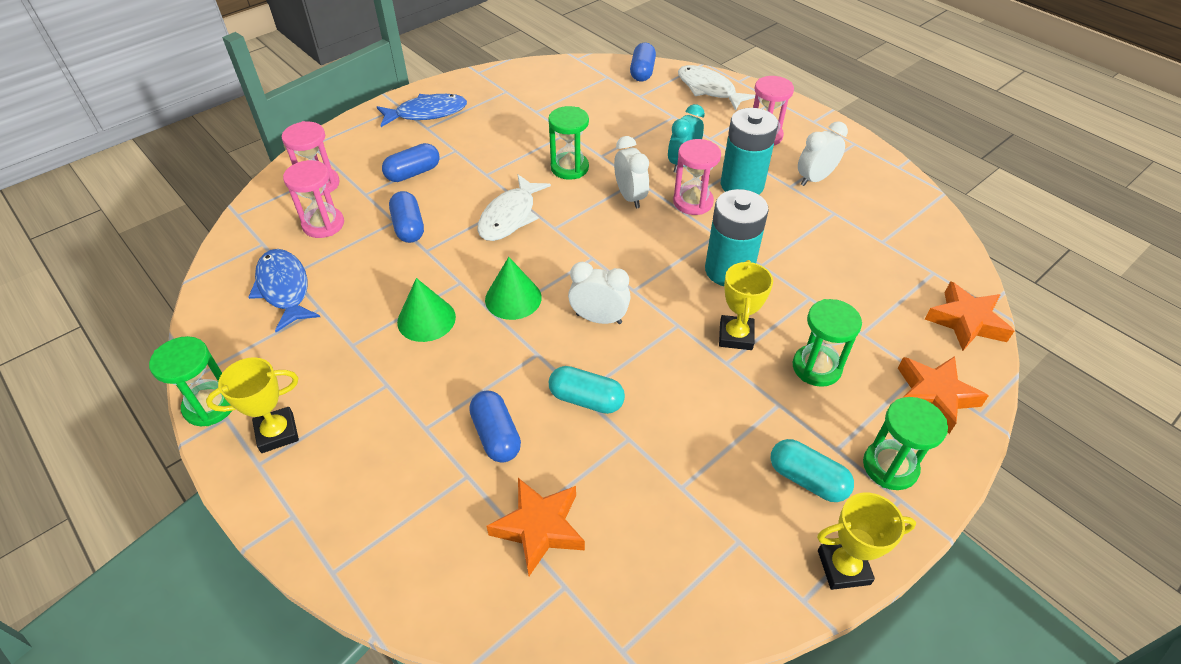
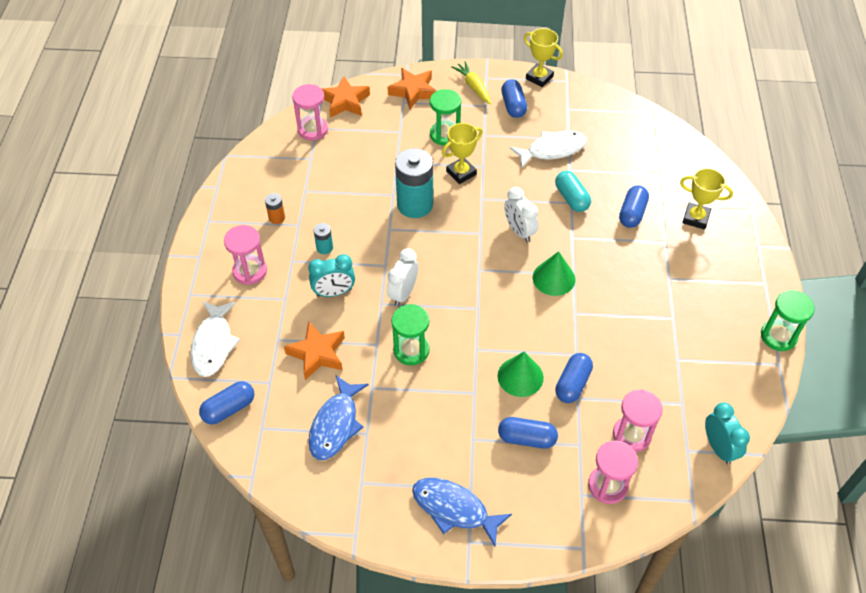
camera: 135 degrees left, 5 degrees up
yellow trophy [206,357,299,453] -> yellow trophy moved to [680,168,733,229]
blue fish [248,249,320,332] -> blue fish moved to [308,375,369,460]
green cone [397,278,456,342] -> green cone moved to [498,352,544,397]
white fish [477,175,551,241] -> white fish moved to [510,131,587,169]
orange star [487,478,585,576] -> orange star moved to [284,322,345,380]
pink hourglass [673,139,721,215] -> pink hourglass moved to [292,84,328,140]
turquoise battery [721,108,778,195] -> turquoise battery [314,223,333,254], size x0.45
turquoise capsule [771,439,854,502] -> blue capsule [501,79,527,118]
white clock [798,121,848,186] -> orange battery [265,193,285,224]
green hourglass [863,397,948,490] -> yellow carrot [451,61,491,104]
none -> turquoise clock [705,403,750,465]

